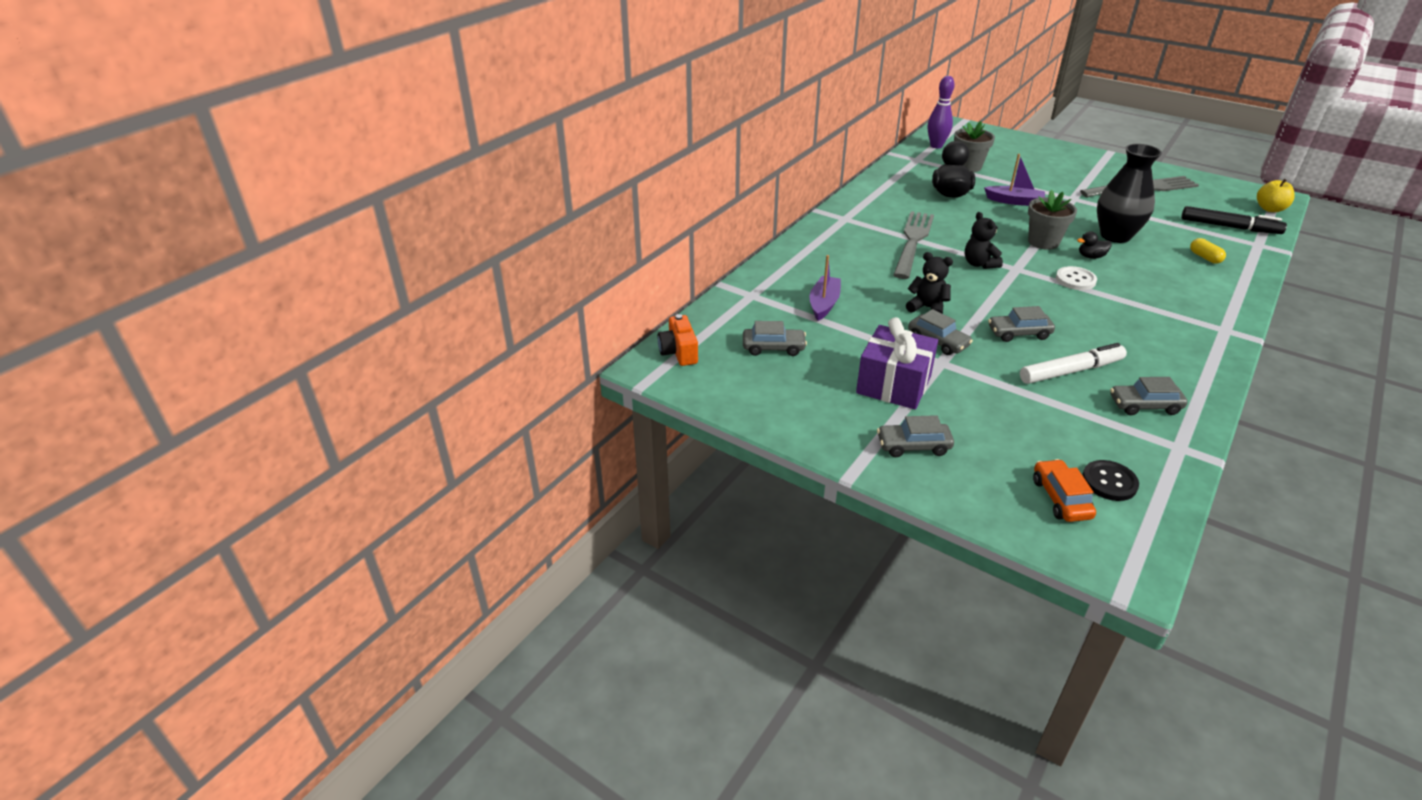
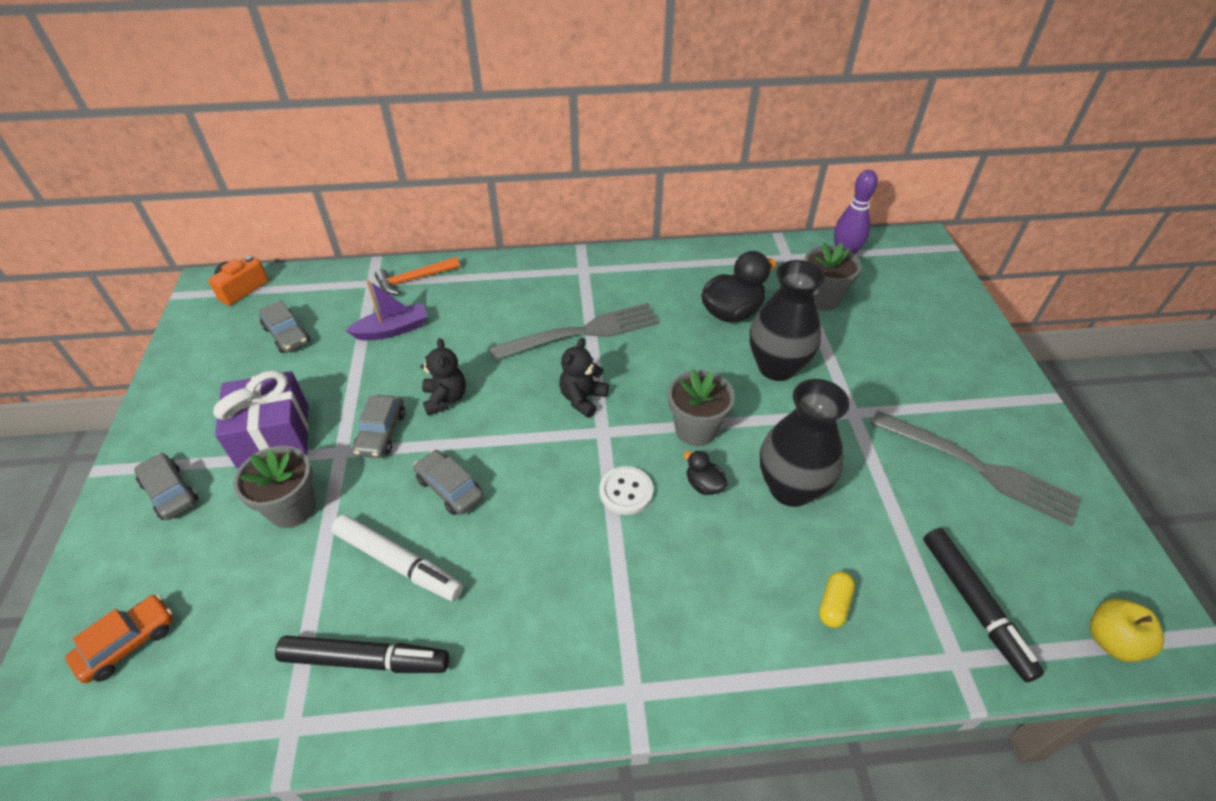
camera: 50 degrees right, 10 degrees up
purple boat [984,154,1045,206] -> black vase [750,260,825,381]
black button [1082,460,1139,501] -> none
grey car [1110,377,1188,415] -> black marker [275,636,449,673]
none -> grey flower pot [233,446,316,528]
none -> orange hammer [375,257,460,295]

